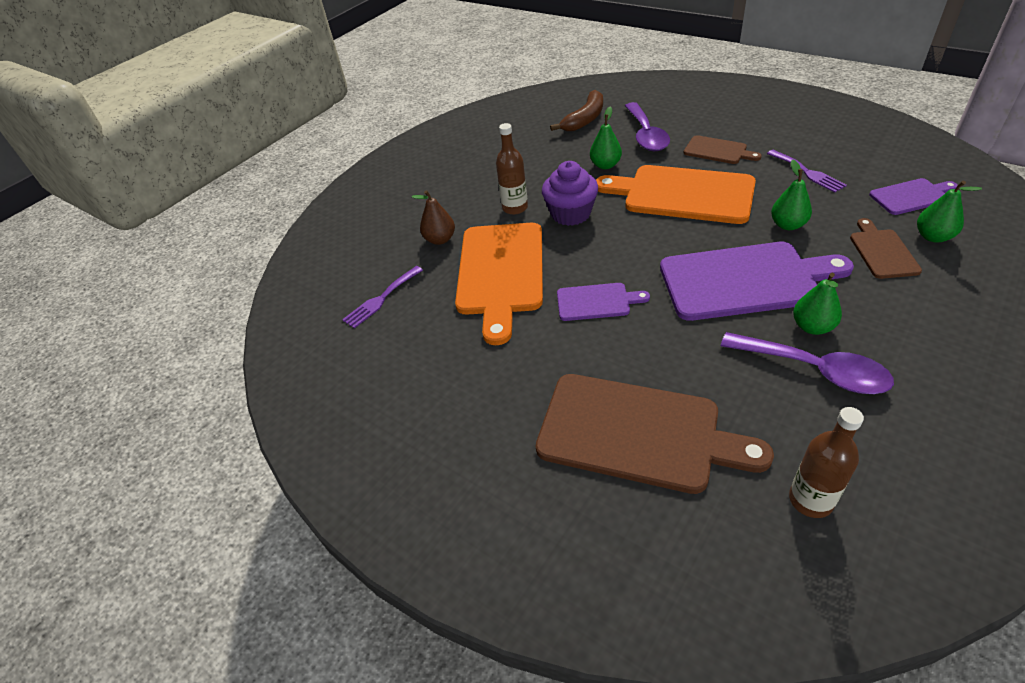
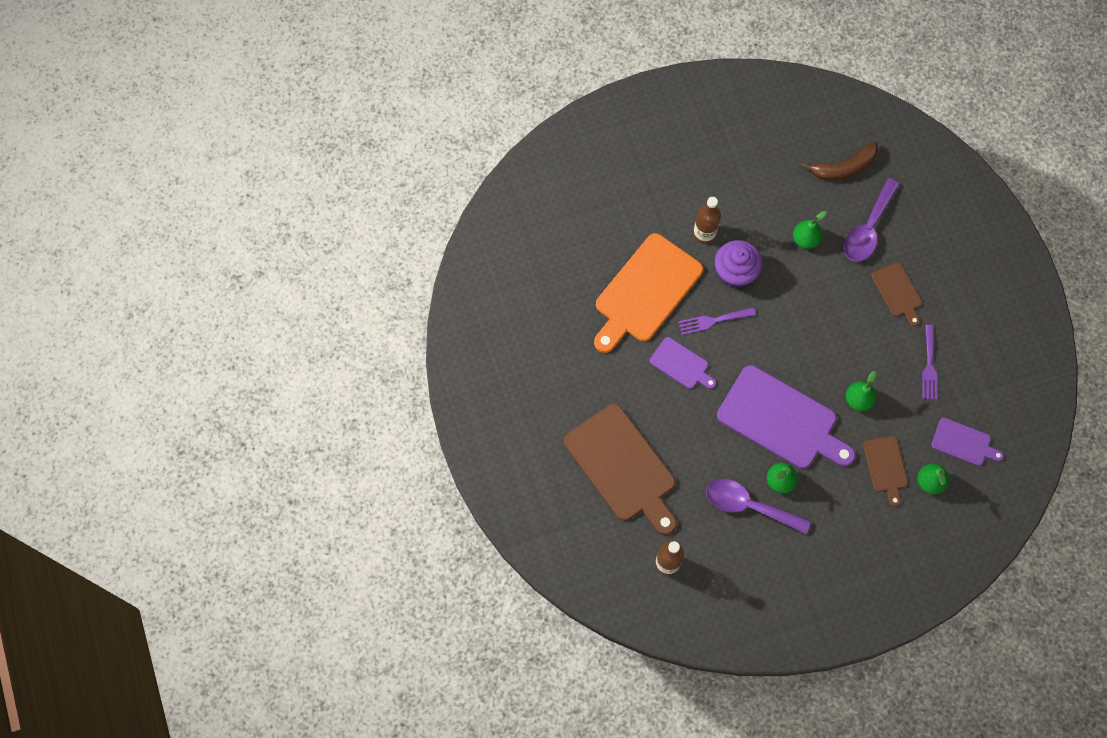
camera: 30 degrees right, 25 degrees up
purple fork [342,266,423,328] -> purple fork moved to [678,307,756,335]
brown pear [412,190,455,245] -> none
orange cutting board [596,165,756,224] -> none
purple spoon [721,332,894,394] -> purple spoon turned 135 degrees clockwise [706,479,811,534]
brown cutting board [850,218,922,279] -> brown cutting board turned 135 degrees clockwise [863,436,908,507]

